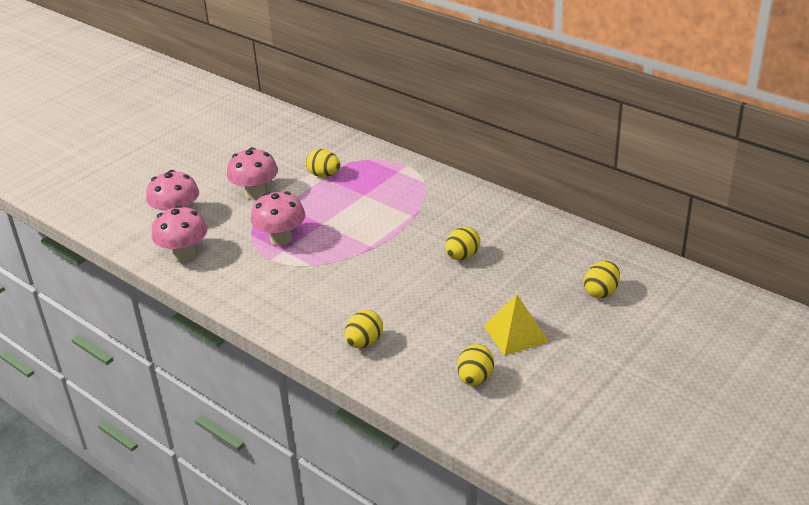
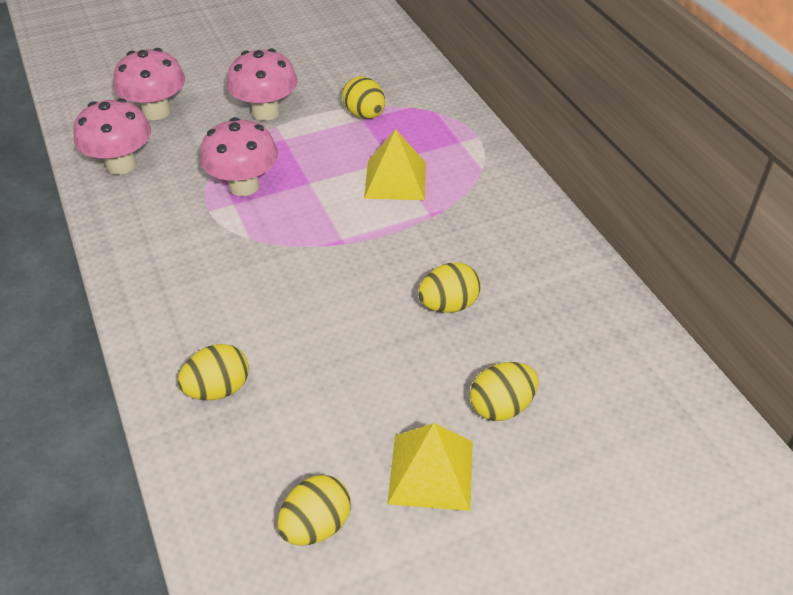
camera: 25 degrees right, 10 degrees up
yellow egg [584,260,620,298] -> yellow egg moved to [470,362,539,421]
none -> yellow pyramid [364,129,426,200]

